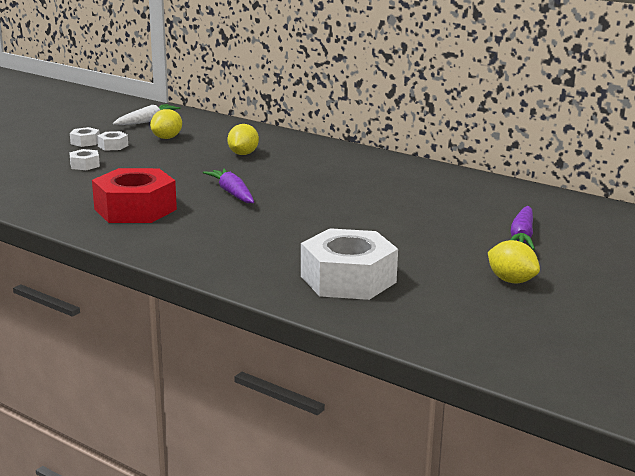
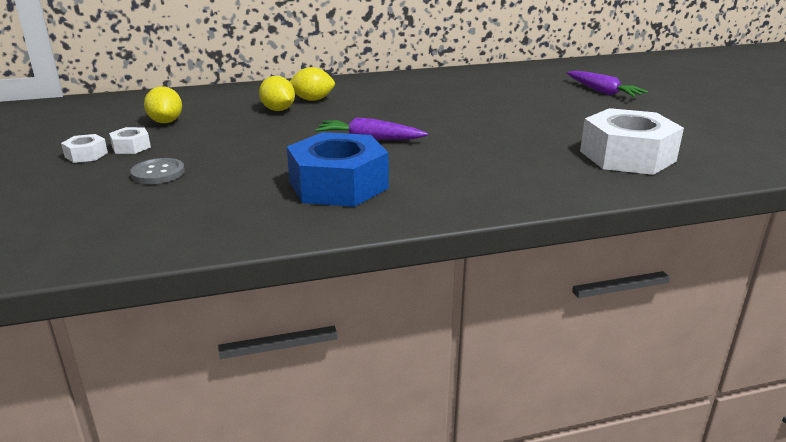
camera: 50 degrees left, 5 degrees up
white nut [69,149,100,170] -> grey button [130,158,185,184]
red nut [92,168,177,223] -> blue nut [287,132,389,207]
white carrot [113,104,181,125] -> none
yellow lemon [488,240,540,283] -> yellow lemon moved to [289,67,335,101]

